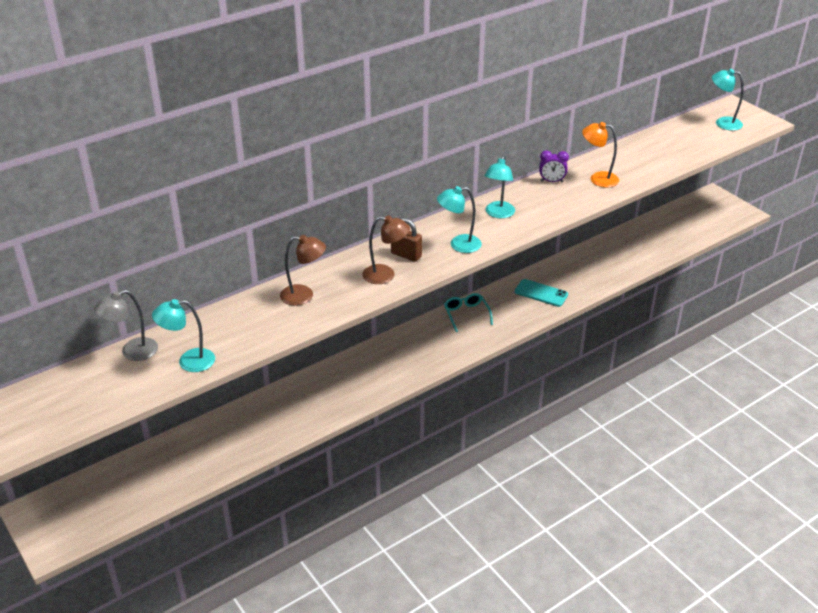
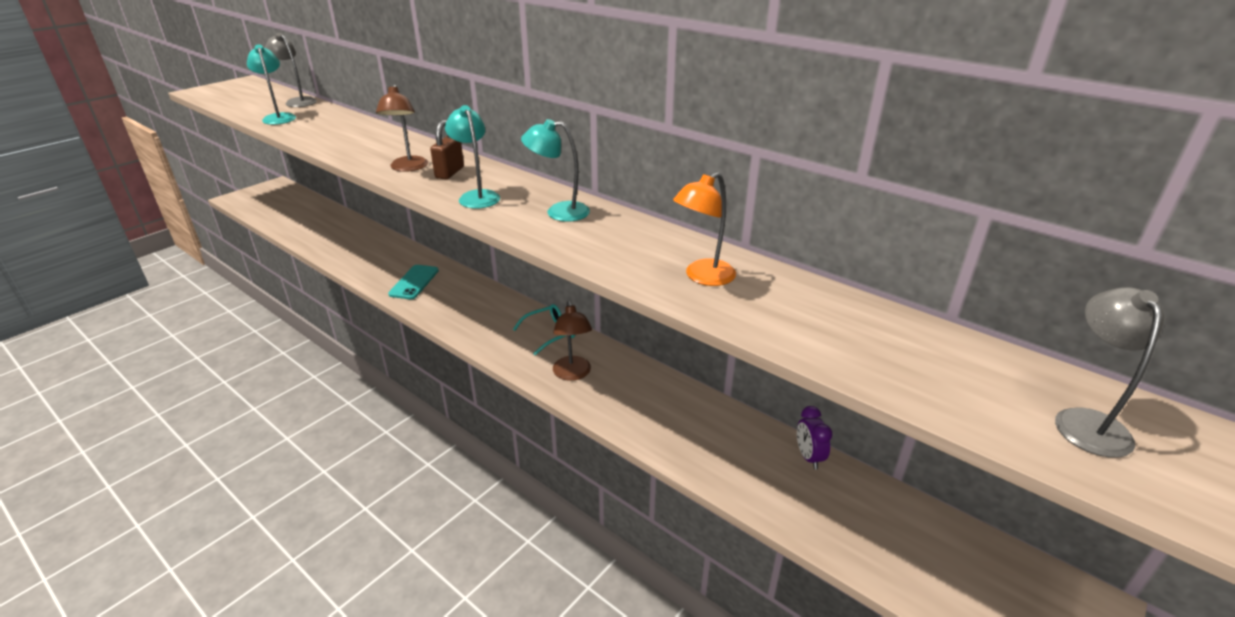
camera: 75 degrees right, 5 degrees down
brown lamp [280,235,326,306] -> brown lamp moved to [553,301,592,381]
turquoise phone [515,279,568,307] -> turquoise phone moved to [388,265,439,299]
purple clock [539,150,569,182] -> purple clock moved to [797,406,832,470]
orange lamp [582,122,619,187] -> orange lamp turned 135 degrees counterclockwise [673,172,736,286]
turquoise lamp [712,69,744,131] -> grey lamp [1055,287,1164,458]

